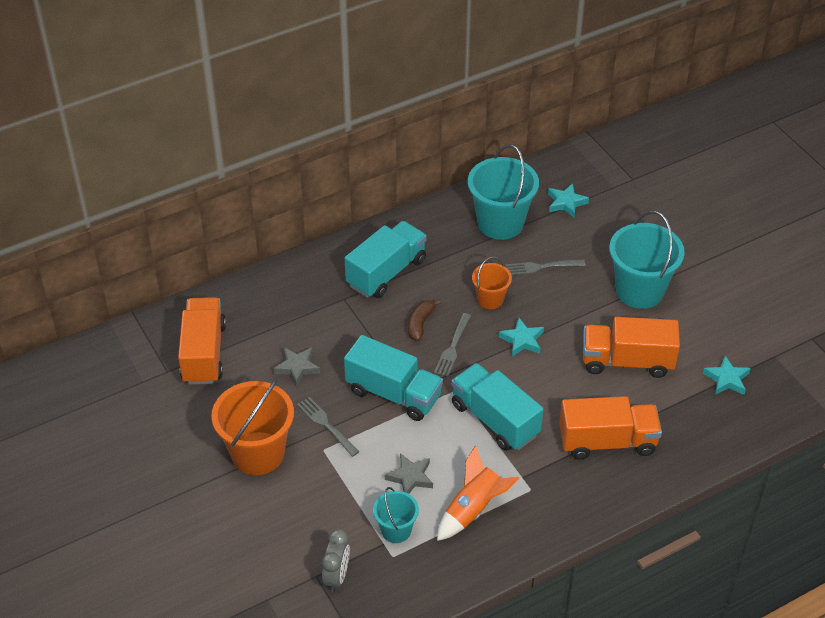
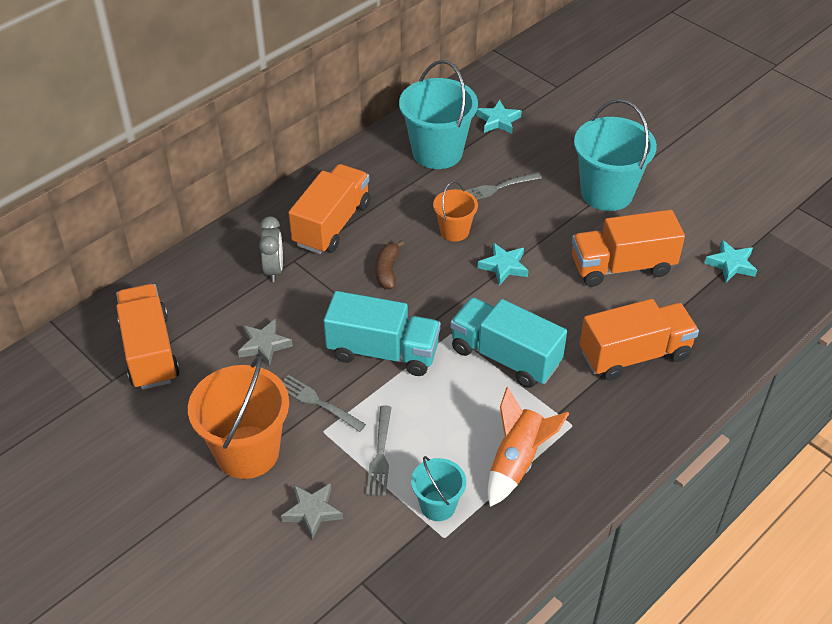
camera: 15 degrees left, 0 degrees up
grey clock [322,529,350,592] -> grey clock moved to [259,217,283,282]
turquoise truck [345,221,427,298] -> orange truck [289,164,371,254]
grey star [385,453,433,494] -> grey star moved to [281,483,343,540]
grey fork [434,313,471,377] -> grey fork moved to [366,405,392,496]

